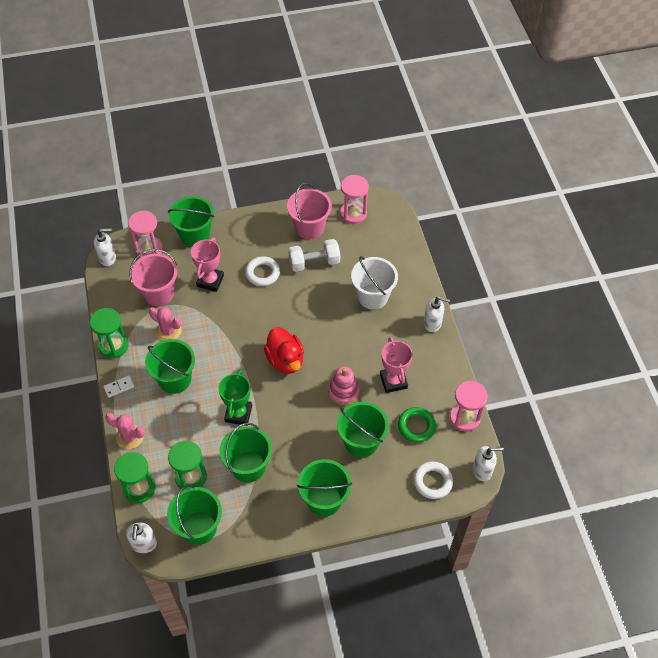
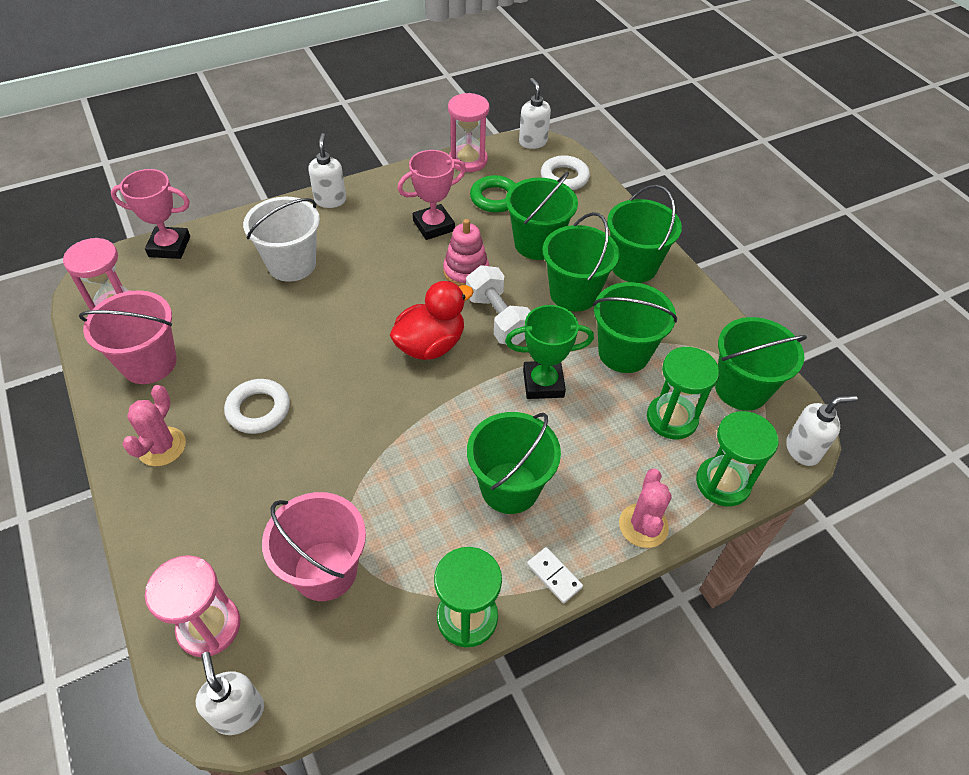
camera: 105 degrees left, 5 degrees down
pink cactus [149,307,181,341] -> pink cactus moved to [122,385,186,466]
green bucket [168,196,214,247] -> green bucket moved to [543,212,619,311]
pink trophy [191,238,224,292] -> pink trophy moved to [111,169,190,259]
white dumbbell [288,239,340,272] -> white dumbbell moved to [466,265,531,345]

